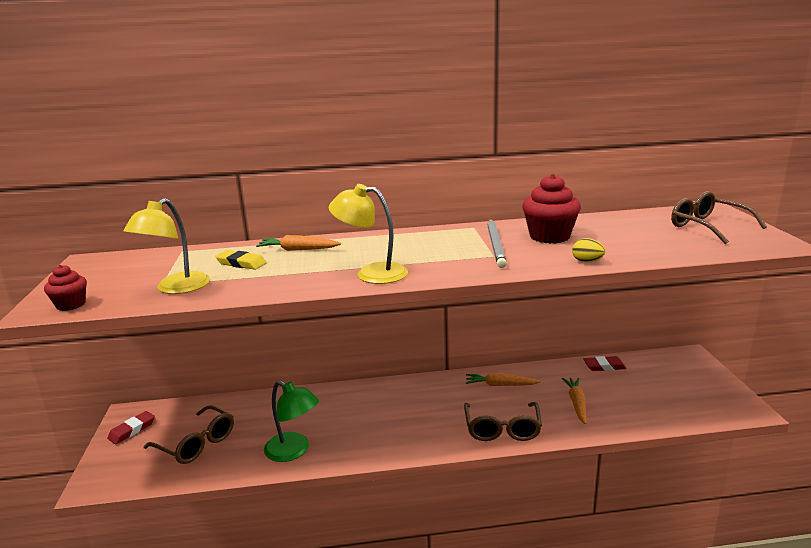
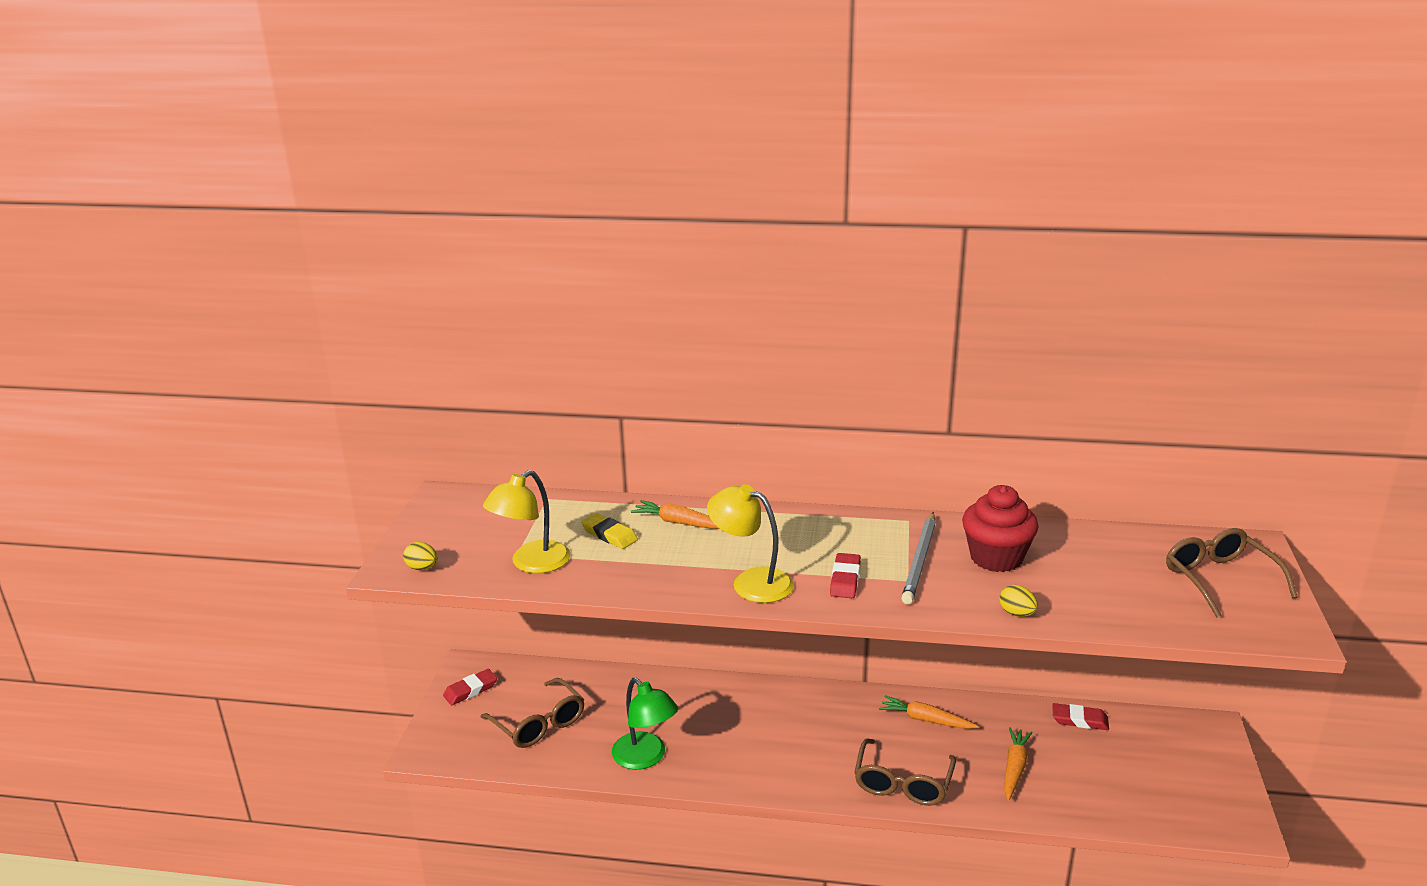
camera: 15 degrees right, 5 degrees up
red cupcake [44,265,87,311] -> yellow egg [403,542,438,570]
none -> red eraser [830,553,861,598]

